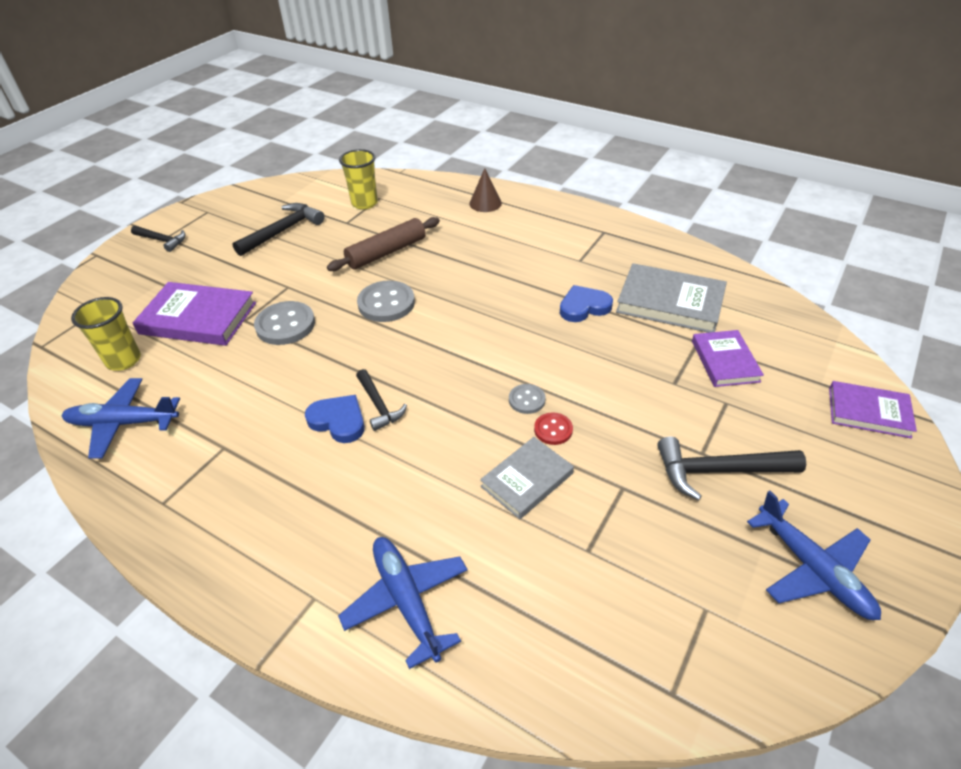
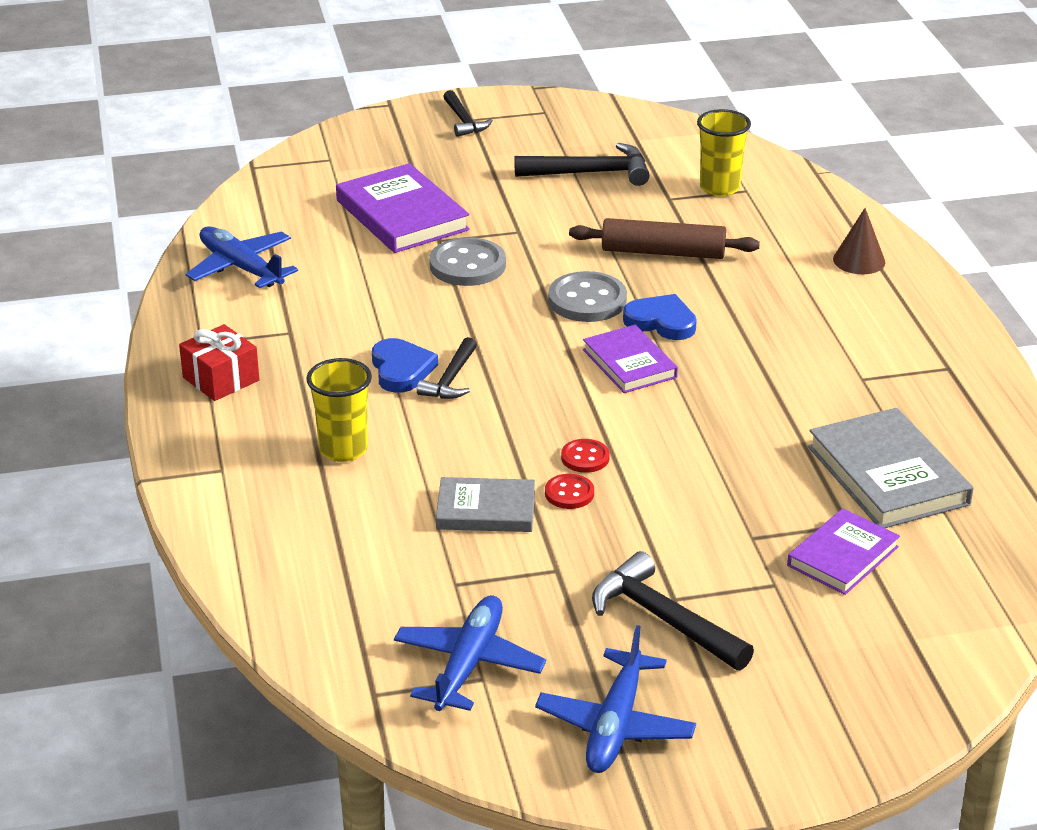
camera: 45 degrees right, 10 degrees down
yellow cup [71,297,141,371] -> yellow cup moved to [306,358,372,462]
blue plane [338,537,467,669] -> blue plane moved to [394,595,546,711]
grey button [509,384,546,414] -> red button [561,439,610,473]
blue heart [560,285,613,322] -> blue heart moved to [623,294,697,340]
purple book [829,381,917,439] -> purple book moved to [583,325,678,393]
none -> red gift [179,324,260,401]

